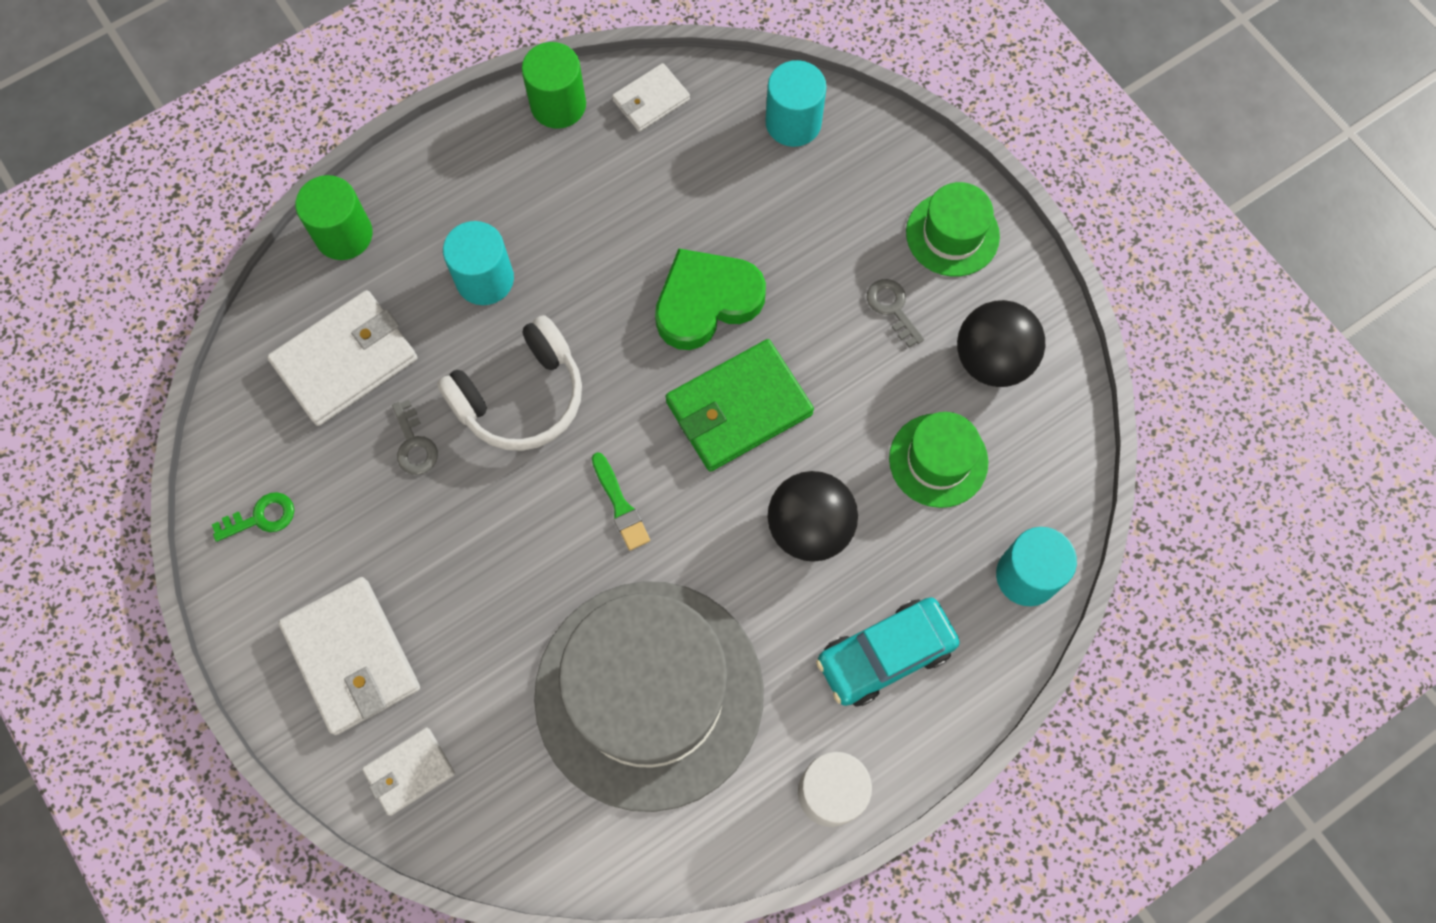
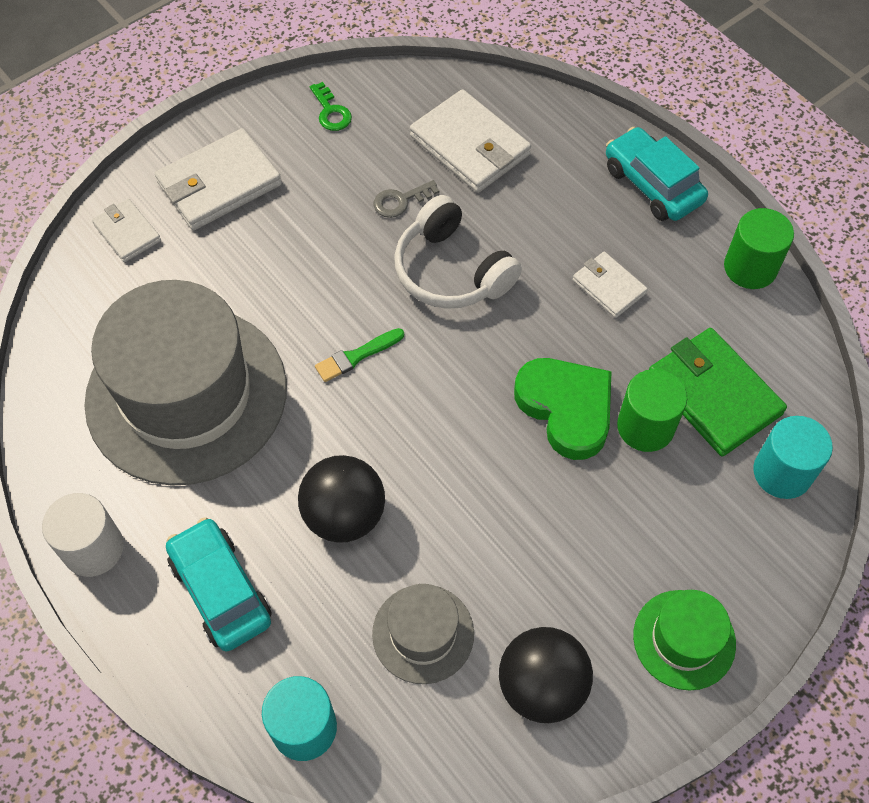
camera: 85 degrees right, 10 degrees down
green cylinder [295,175,373,260] -> green cylinder moved to [617,369,687,452]
turquoise cylinder [443,221,514,305] -> none
white wallet [612,63,690,132] -> white wallet moved to [573,252,648,318]
green wallet [665,339,814,472] -> green wallet moved to [649,328,787,457]
grey key [867,279,924,347] -> none
green hat [889,412,988,508] -> grey hat [372,584,474,684]
none -> turquoise car [606,127,708,221]

